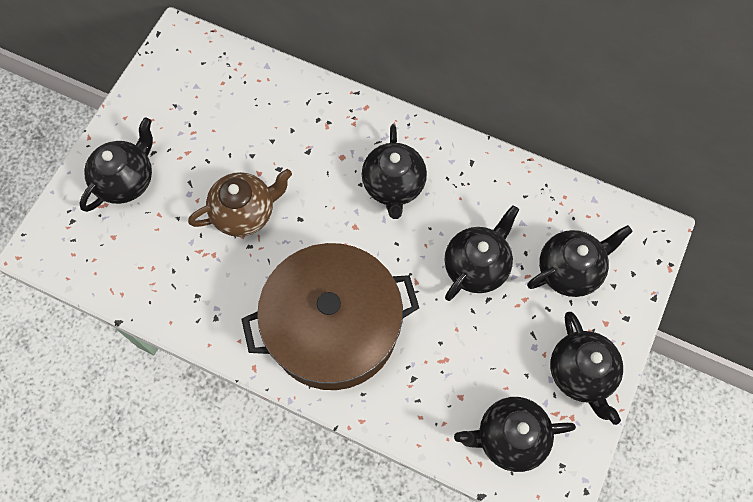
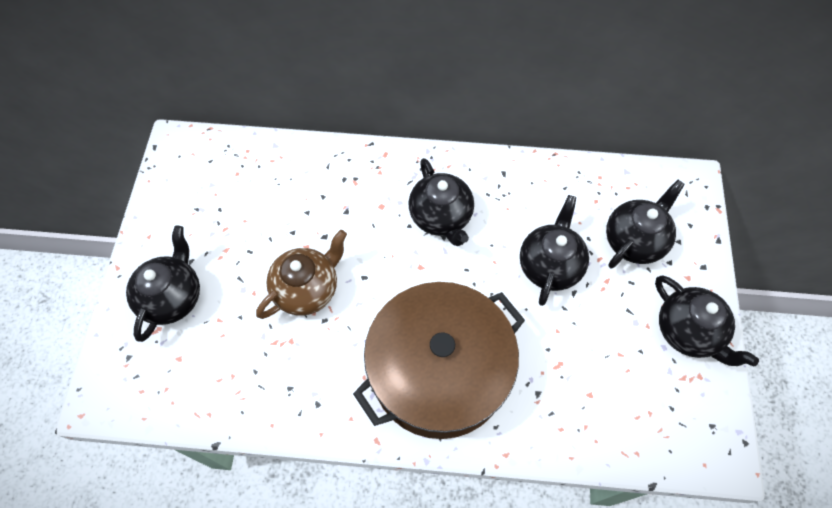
camera: 20 degrees left, 5 degrees down
black teapot [454,397,576,472] -> none

